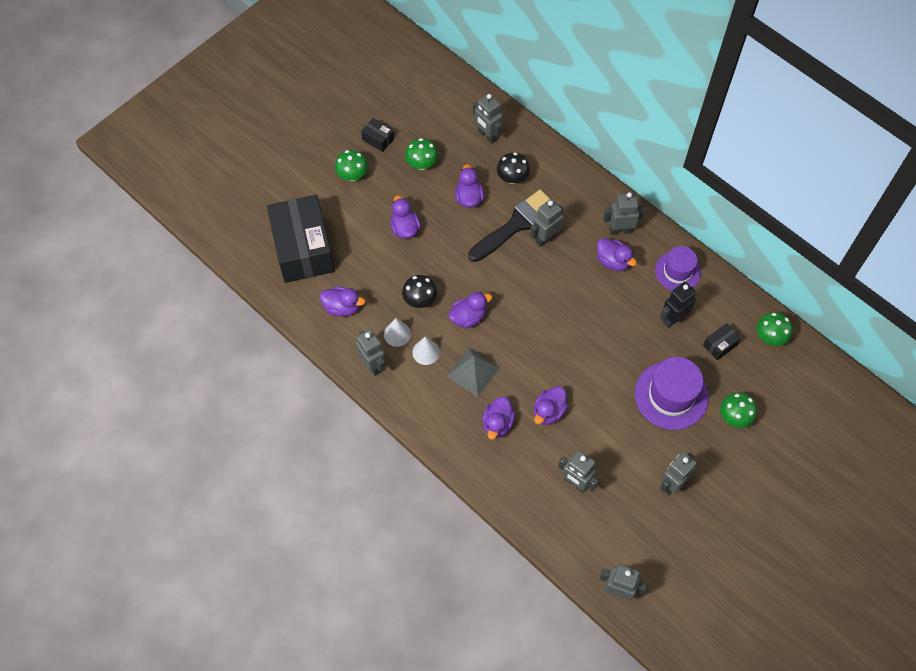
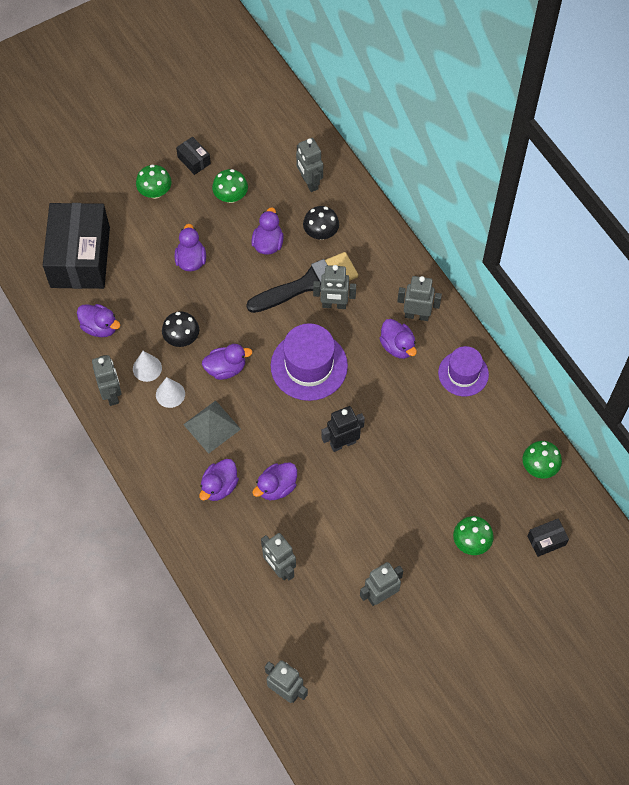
camera: 15 degrees right, 0 degrees up
grey robot [530,199,563,247] -> grey robot turned 150 degrees counterclockwise [313,265,356,309]
purple hat [635,357,709,430] -> purple hat moved to [271,323,348,401]
black robot [660,282,696,328] -> black robot moved to [321,406,365,452]
black box [703,323,741,360] -> black box moved to [527,518,569,557]

